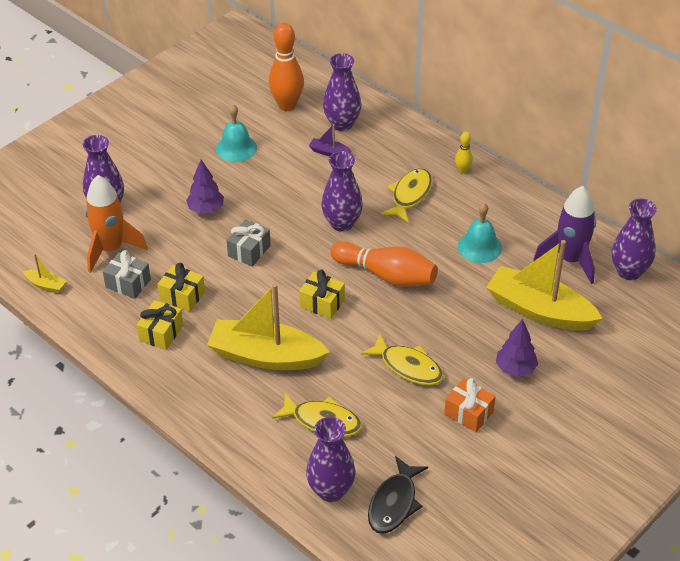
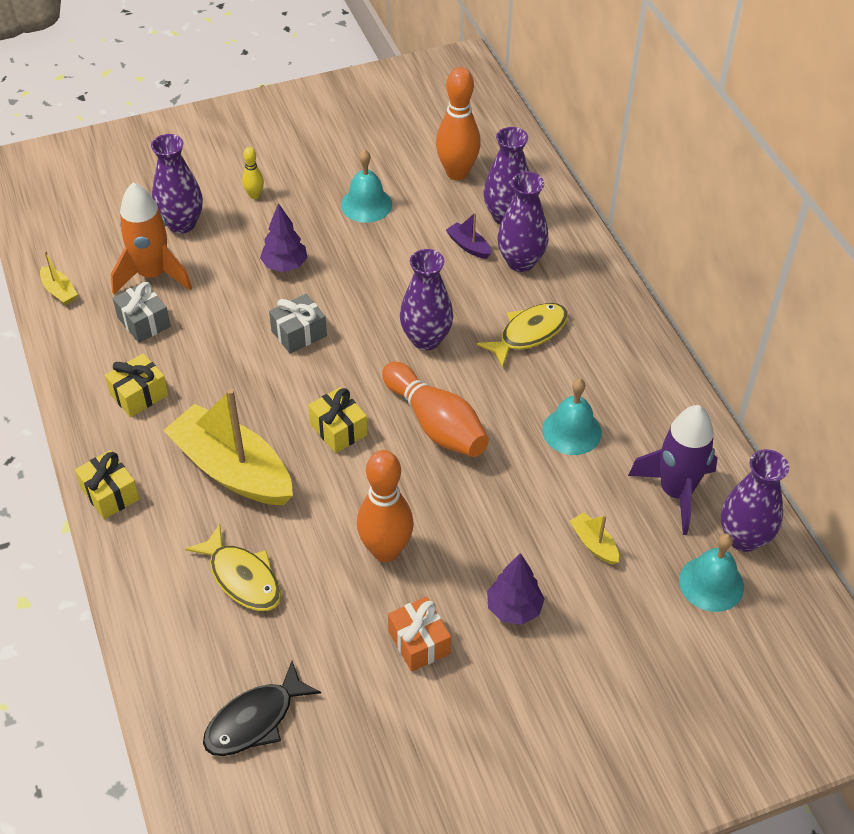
camera: 25 degrees right, 5 degrees up
yellow gift [158,263,205,312] -> yellow gift moved to [75,450,140,519]
purple vase [306,417,355,502] -> purple vase moved to [498,172,549,272]
yellow fish [361,333,444,385] -> orange bowling pin [357,450,414,562]
yellow bowling pin [455,132,473,174] -> yellow bowling pin moved to [242,147,264,199]
yellow boat [486,240,603,331] -> yellow boat [569,512,619,565], size x0.41
none -> turquoise bell [679,534,744,612]

